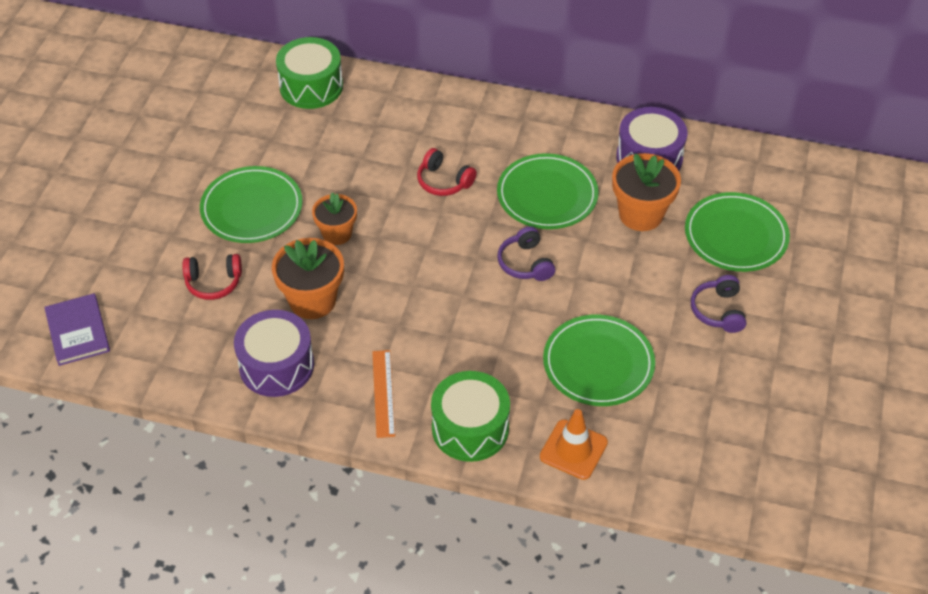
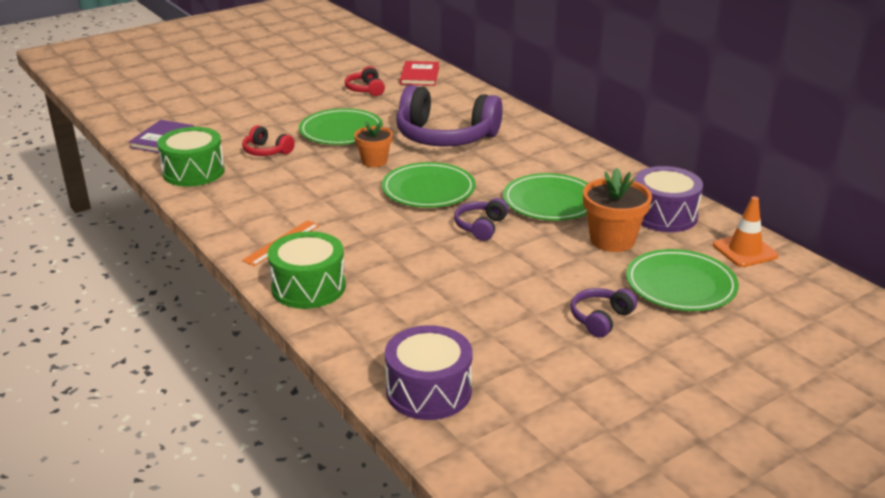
camera: 40 degrees right, 20 degrees down
purple drum [234,310,314,397] -> purple drum moved to [385,325,473,420]
orange flower pot [272,238,344,319] -> none
green drum [276,37,343,109] -> green drum moved to [157,127,225,186]
red headphones [417,148,477,196] -> red headphones moved to [345,66,385,96]
orange traffic cone [540,409,608,480] -> orange traffic cone moved to [713,196,778,267]
green plate [543,315,655,406] -> green plate moved to [382,162,476,208]
none -> purple headphones [396,85,503,147]
none -> red book [400,61,439,86]

